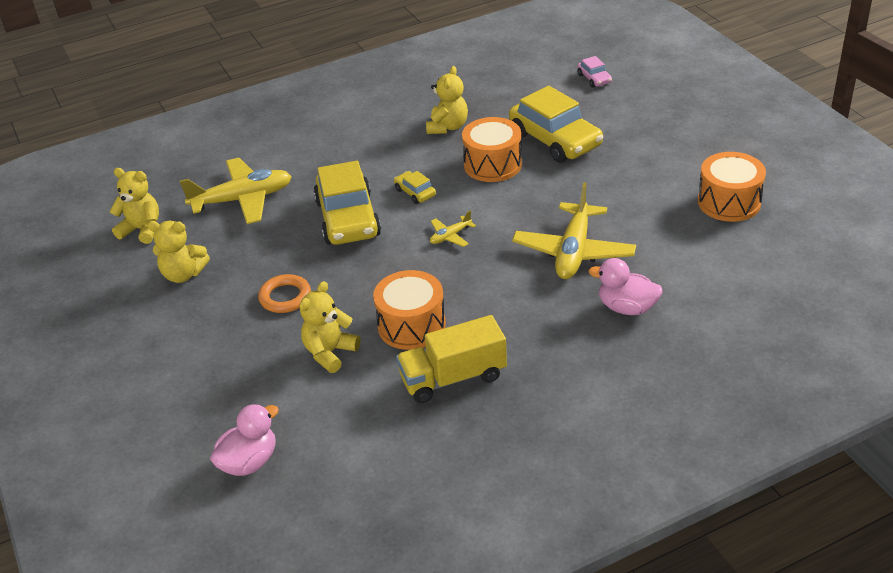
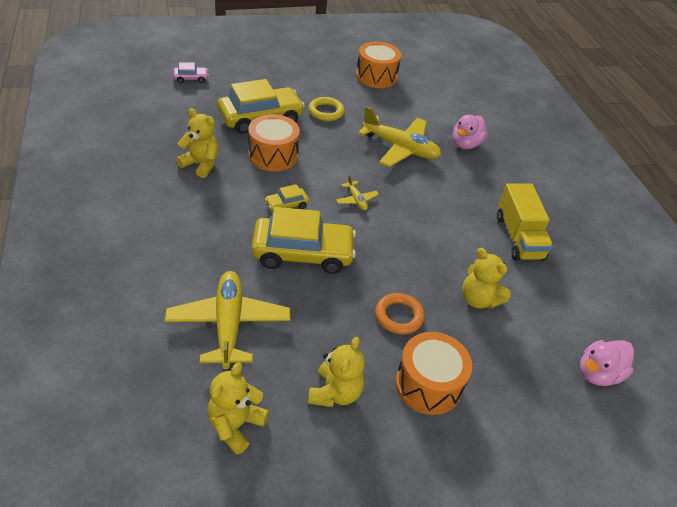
camera: 85 degrees left, 5 degrees up
pink duck [210,404,279,476] -> pink duck turned 90 degrees counterclockwise [580,340,634,386]
orange drum [373,270,446,350] -> orange drum moved to [395,332,472,415]
none -> yellow ring [309,97,345,121]

